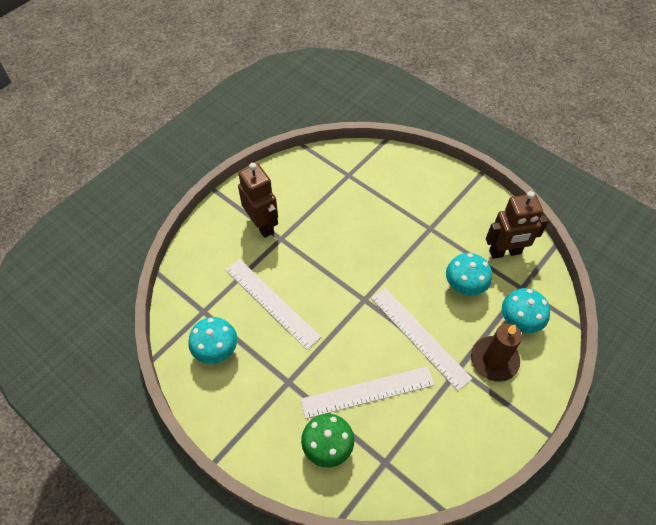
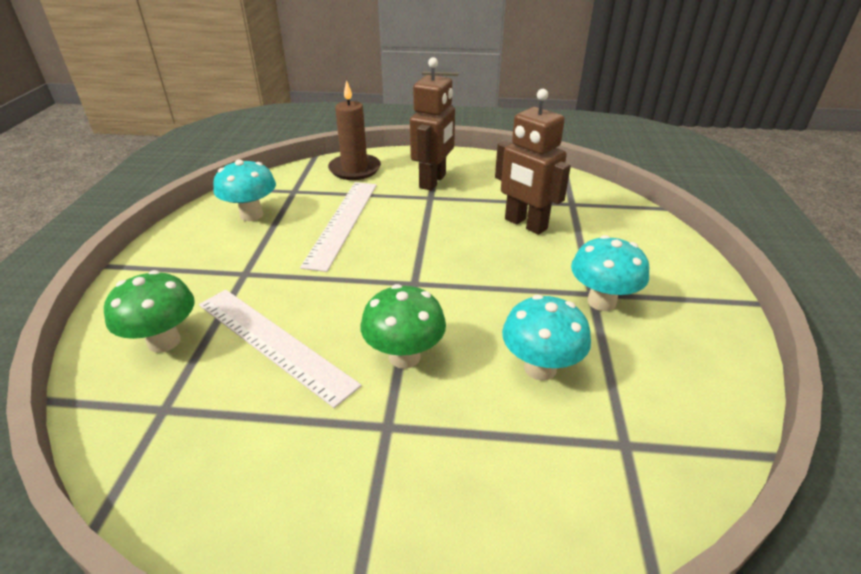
camera: 55 degrees right, 20 degrees down
white ruler [371,288,473,391] -> green mushroom [361,284,446,369]
brown candle [471,324,522,382] -> brown candle moved to [328,80,381,180]
brown robot [486,191,549,259] -> brown robot moved to [495,89,571,235]
turquoise mushroom [502,288,550,333] -> turquoise mushroom moved to [571,235,649,311]

